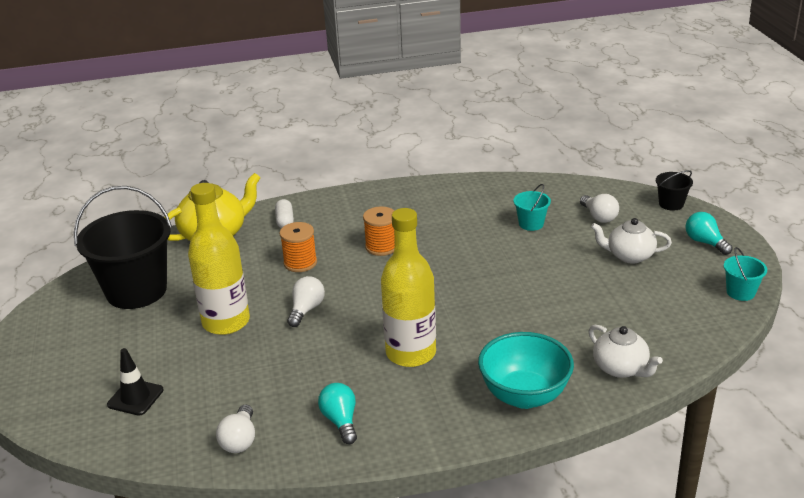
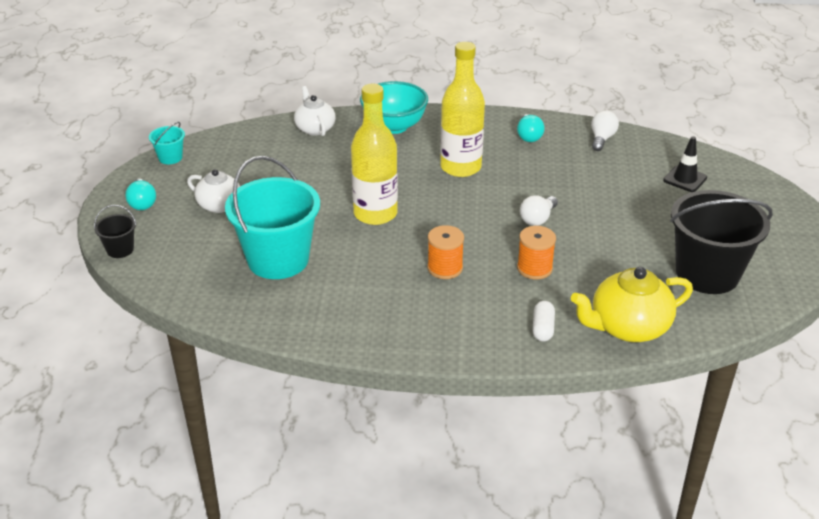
camera: 165 degrees left, 5 degrees up
yellow bottle [188,183,250,335] -> yellow bottle moved to [351,84,398,225]
turquoise bucket [513,184,551,231] -> turquoise bucket [225,156,320,279], size x2.28
white light bulb [580,194,619,223] -> none

